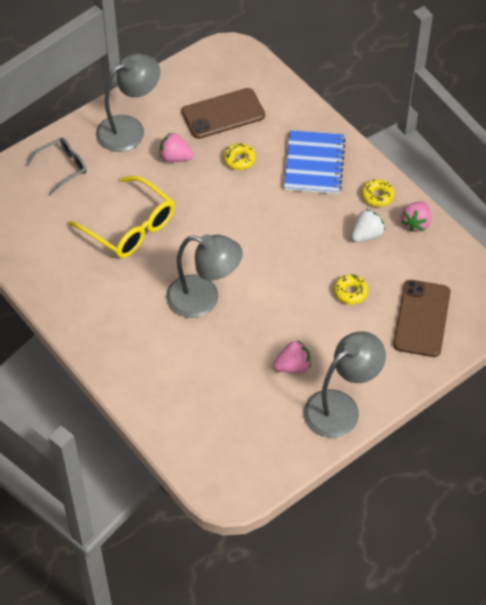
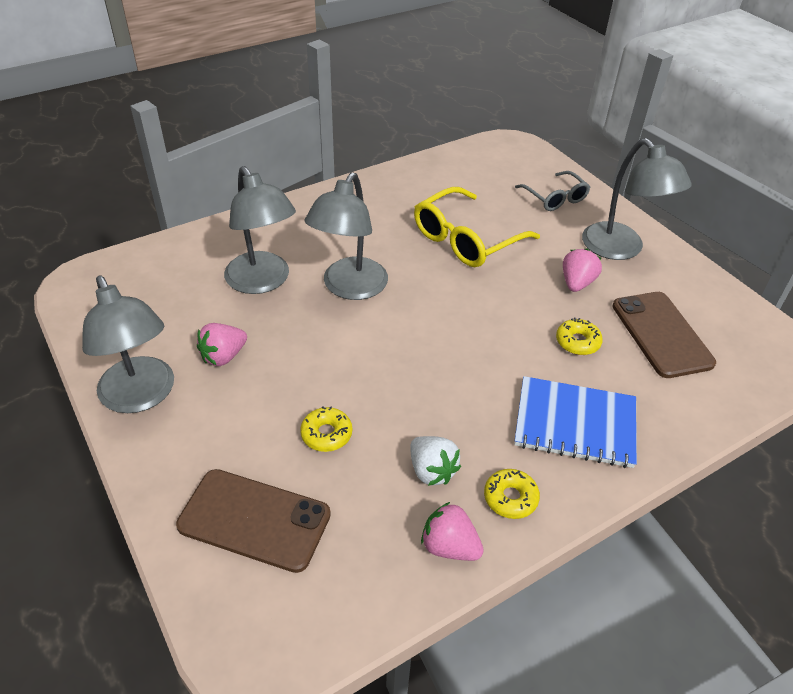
camera: 95 degrees right, 10 degrees down
pink strawberry [273,340,311,373] -> pink strawberry turned 60 degrees clockwise [197,323,247,366]
none -> grey lamp [224,166,296,294]

